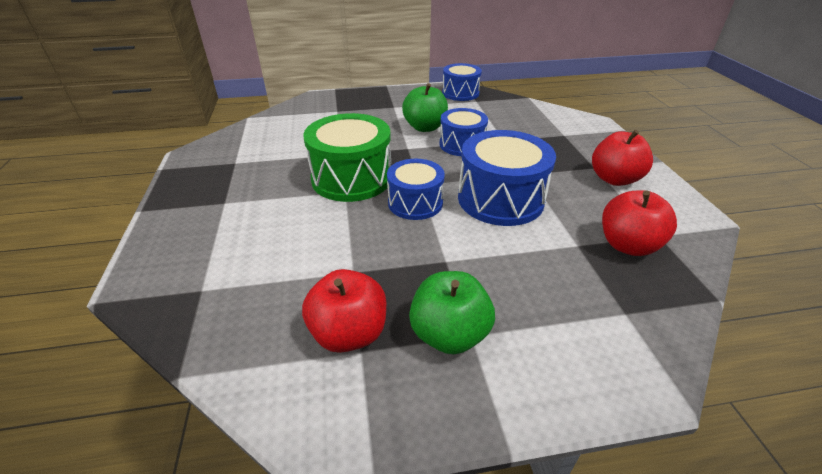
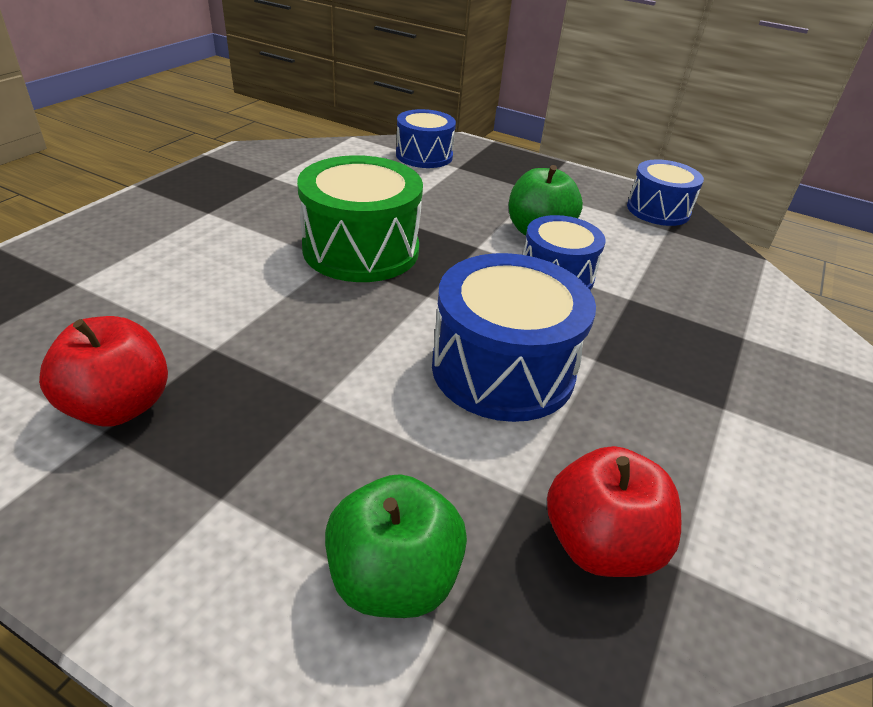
camera: 35 degrees right, 0 degrees up
blue drum [387,159,445,220] -> blue drum moved to [396,109,456,168]
green apple [409,271,495,355] -> green apple moved to [325,474,467,618]
red apple [592,130,653,186] -> none

